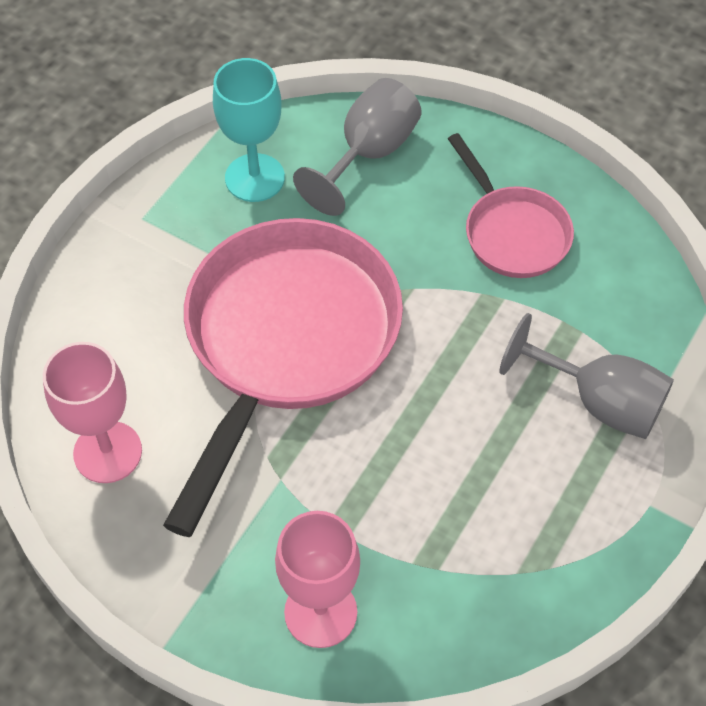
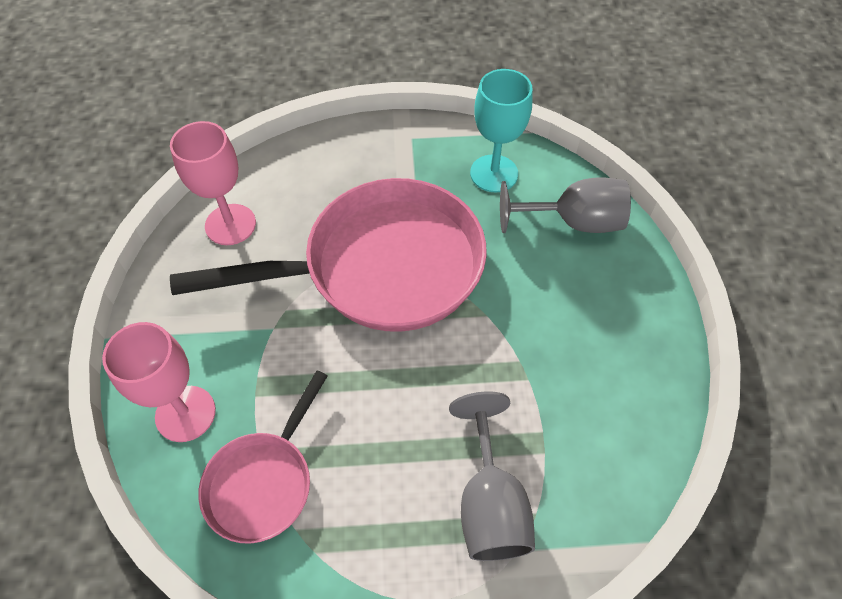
camera: 55 degrees right, 0 degrees up
pink pan [448,133,574,278] -> pink pan moved to [198,370,328,543]

